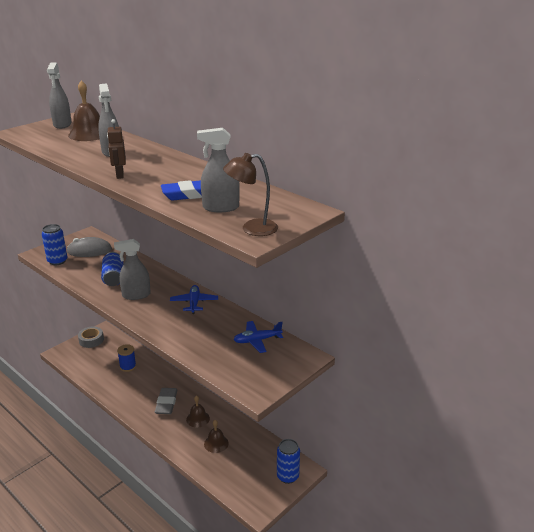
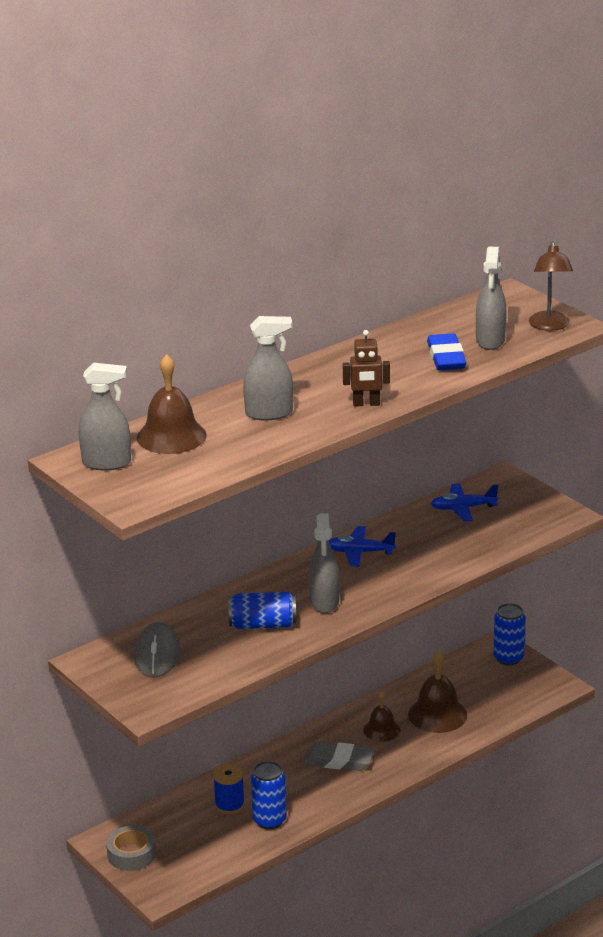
camera: 80 degrees left, 0 degrees up
blue can [42,224,67,265] -> blue can moved to [251,761,287,829]
brown bell [204,420,229,453] -> brown bell [408,651,467,733], size x1.61
blue plane [233,321,283,353] -> blue plane turned 90 degrees clockwise [431,483,498,521]

